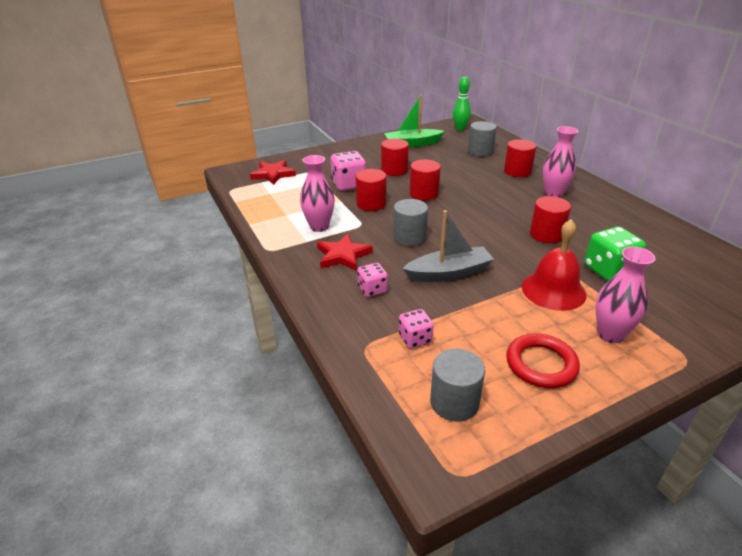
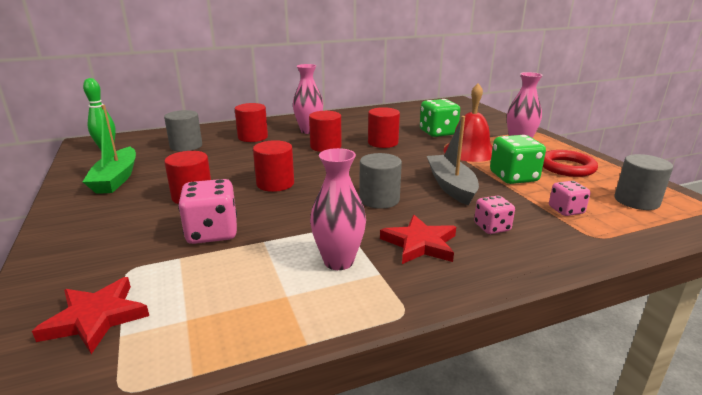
camera: 85 degrees left, 10 degrees down
red cylinder [356,169,386,211] -> red cylinder moved to [309,111,342,152]
none -> green dice [490,135,546,184]

